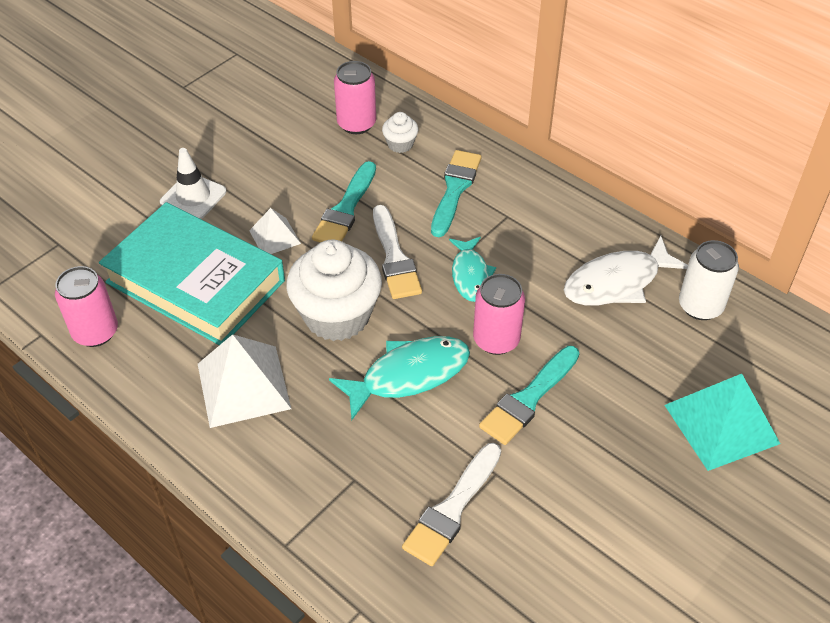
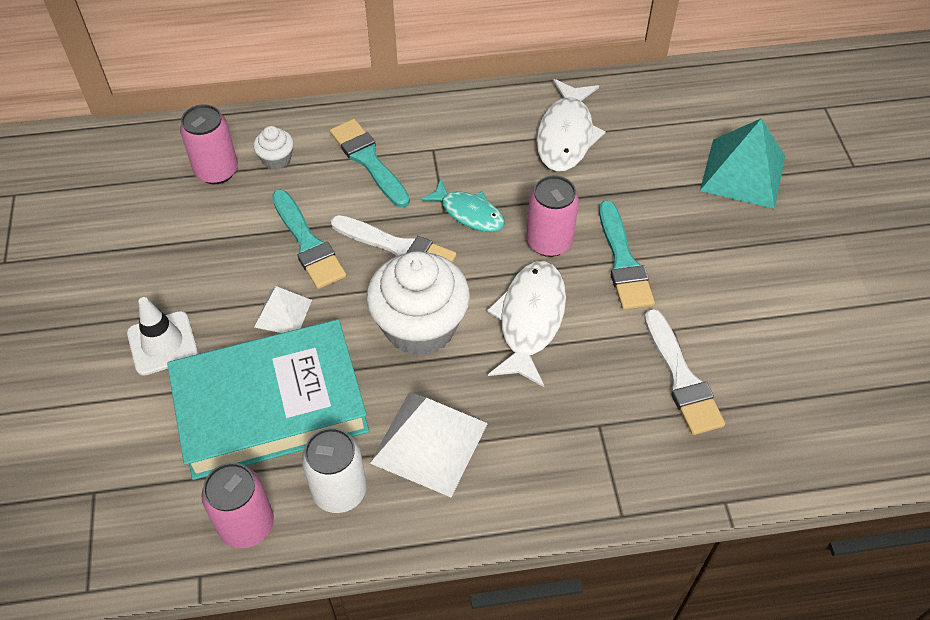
camera: 50 degrees left, 5 degrees up
turquoise fish [329,336,470,420] -> white fish [487,261,566,387]
white can [679,240,739,320] -> white can moved to [302,428,367,513]

